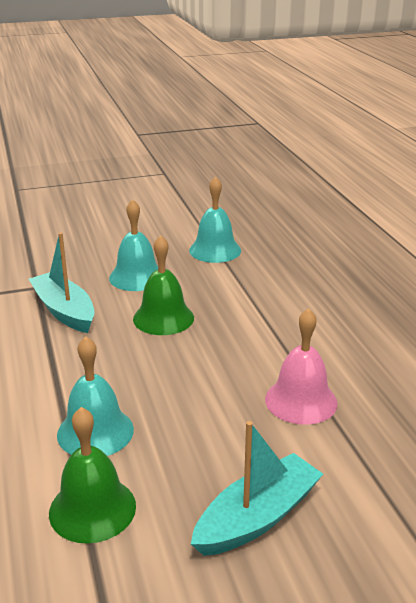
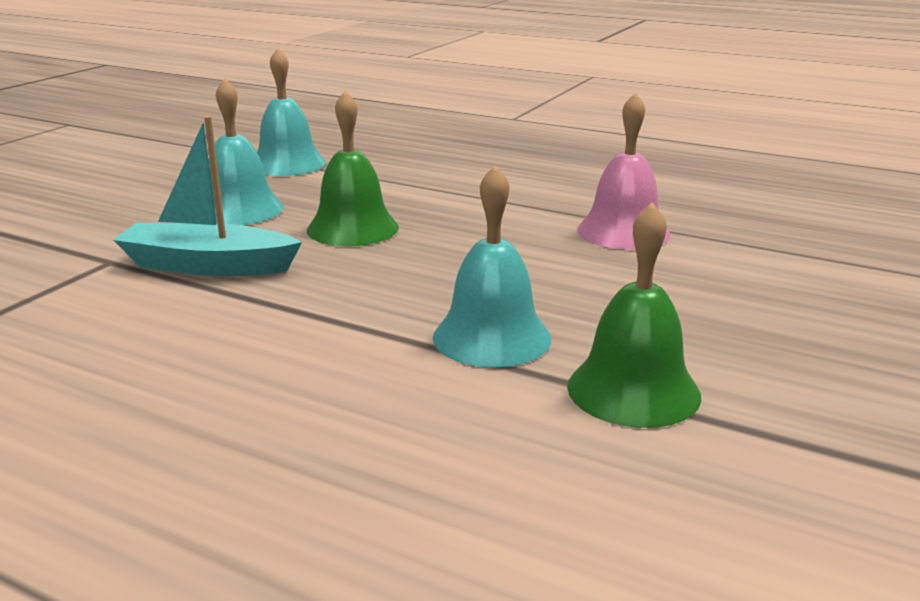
camera: 45 degrees left, 5 degrees down
turquoise boat [191,421,323,556] -> none

